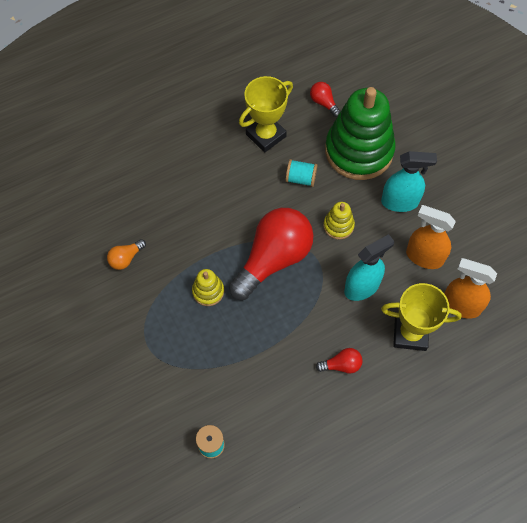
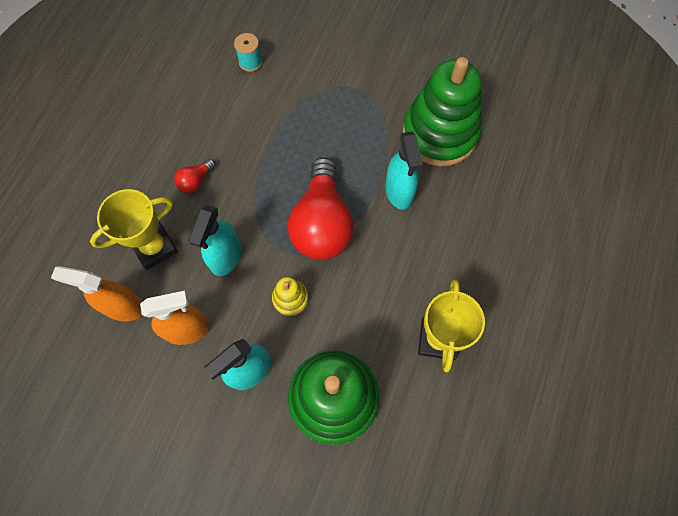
camera: 140 degrees right, 5 degrees up
orange light bulb [107,239,146,270] -> green stacking toy [403,57,481,166]
yellow stacking toy [192,269,224,306] -> none
turquoise spool [286,159,317,187] -> none
red light bulb [310,82,341,117] -> none
orange spray bottle [444,258,497,319] -> orange spray bottle turned 150 degrees counterclockwise [51,266,143,321]
none -> turquoise spray bottle [386,131,423,210]

